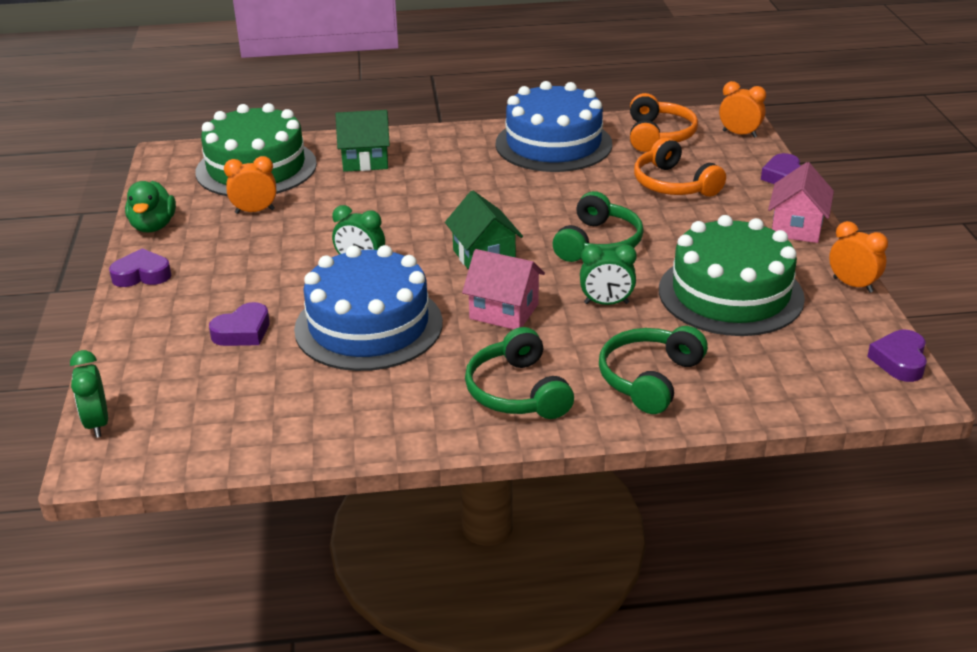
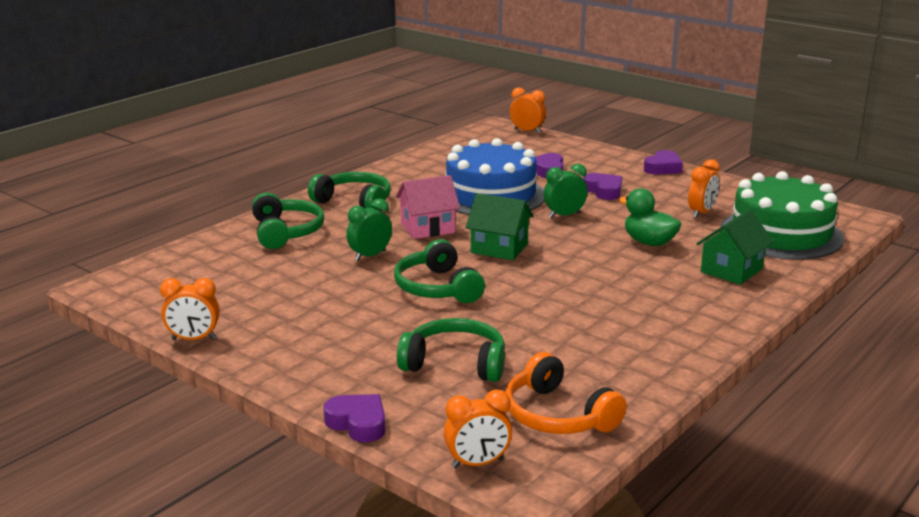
camera: 135 degrees right, 10 degrees down
green clock [70,350,108,438] -> orange clock [510,87,546,133]
green duck [125,181,176,232] -> green duck moved to [619,188,681,246]
blue cake [495,81,612,172] -> none
orange headphones [634,137,726,197] -> green headphones [397,318,505,382]
green cake [659,215,805,336] -> none
pink house [768,162,834,243] -> none
purple heart [867,330,927,382] -> purple heart moved to [583,173,622,200]

